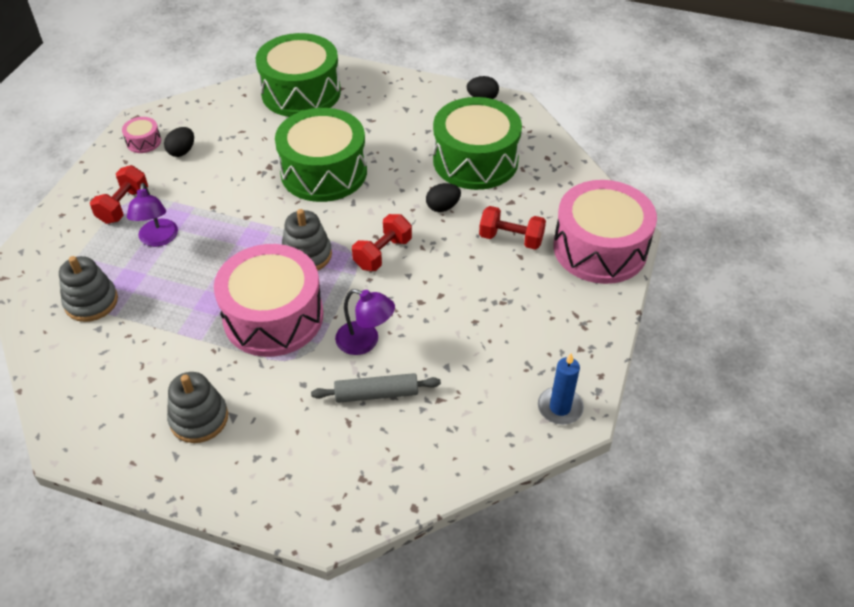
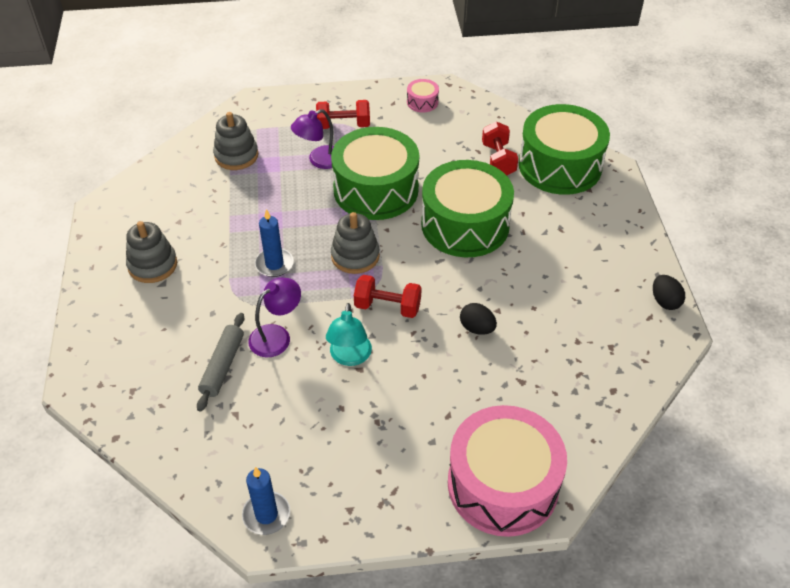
camera: 65 degrees right, 0 degrees up
black egg [164,127,194,157] -> none
pink drum [214,244,324,357] -> blue candle [255,209,294,277]
grey rolling pin [311,373,441,403] -> grey rolling pin turned 45 degrees clockwise [197,313,245,412]
purple lamp [335,289,395,355] -> purple lamp turned 135 degrees counterclockwise [248,278,301,357]
green drum [433,97,522,190] -> green drum moved to [331,127,419,220]
red dumbbell [479,206,546,250] -> red dumbbell moved to [482,122,518,175]
none -> turquoise lamp [326,303,372,366]

